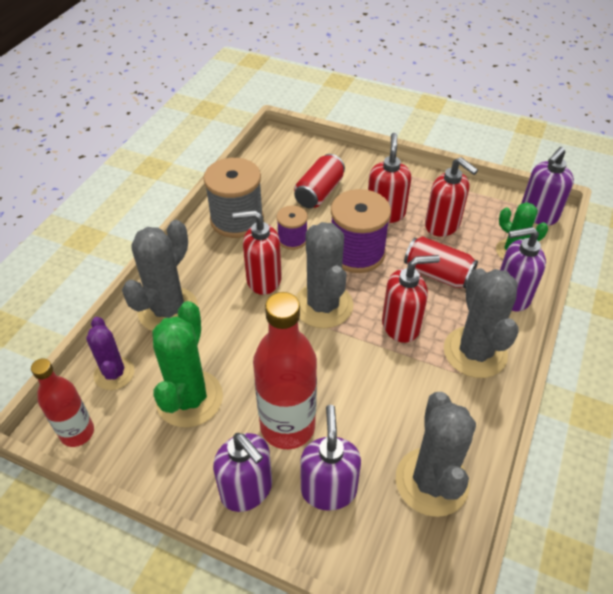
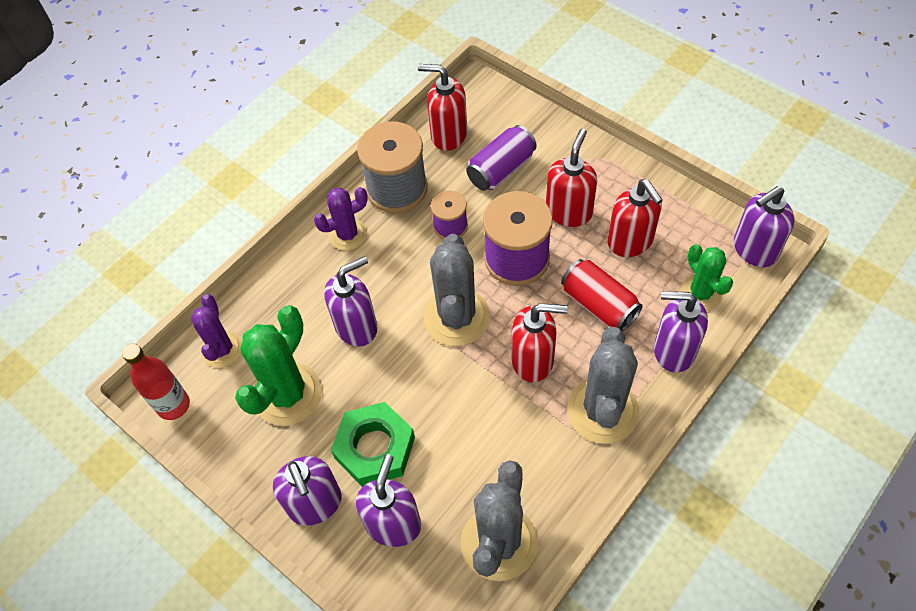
camera: 20 degrees right, 10 degrees up
grey cactus [122,220,198,331] -> none
red soap dispenser [233,210,282,295] -> red soap dispenser moved to [418,64,467,151]
red bottle [253,292,317,449] -> green nut [331,402,415,487]
red can [294,154,345,208] -> purple can [466,125,537,191]
none -> purple cactus [314,187,368,250]
none -> purple soap dispenser [324,256,377,347]

